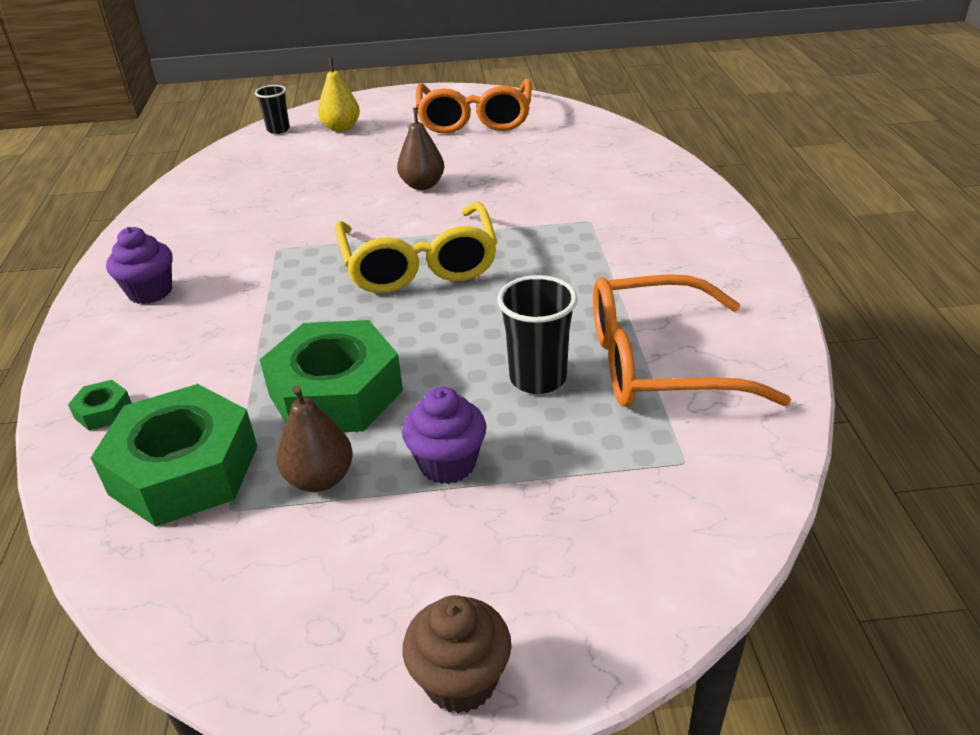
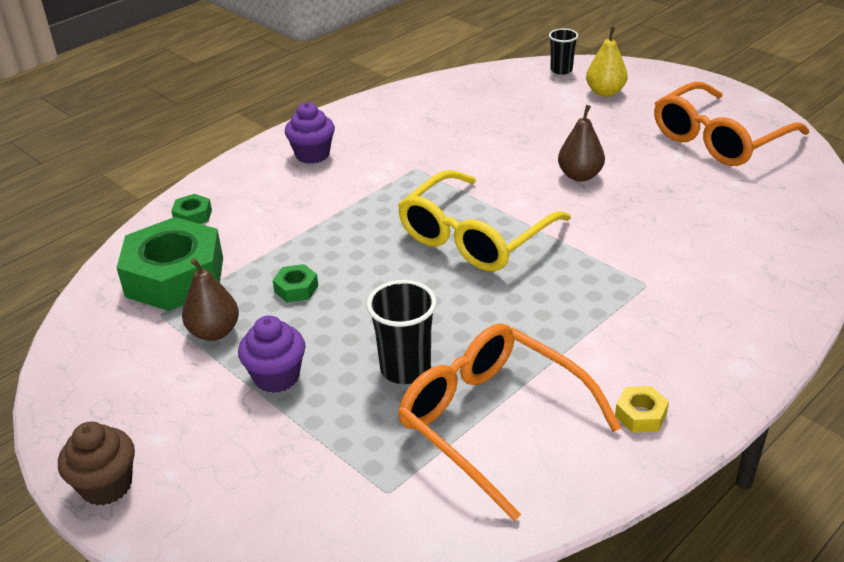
camera: 50 degrees right, 0 degrees up
green nut [259,320,403,432] -> green nut [273,264,318,302], size x0.41
none -> yellow nut [615,386,669,433]

